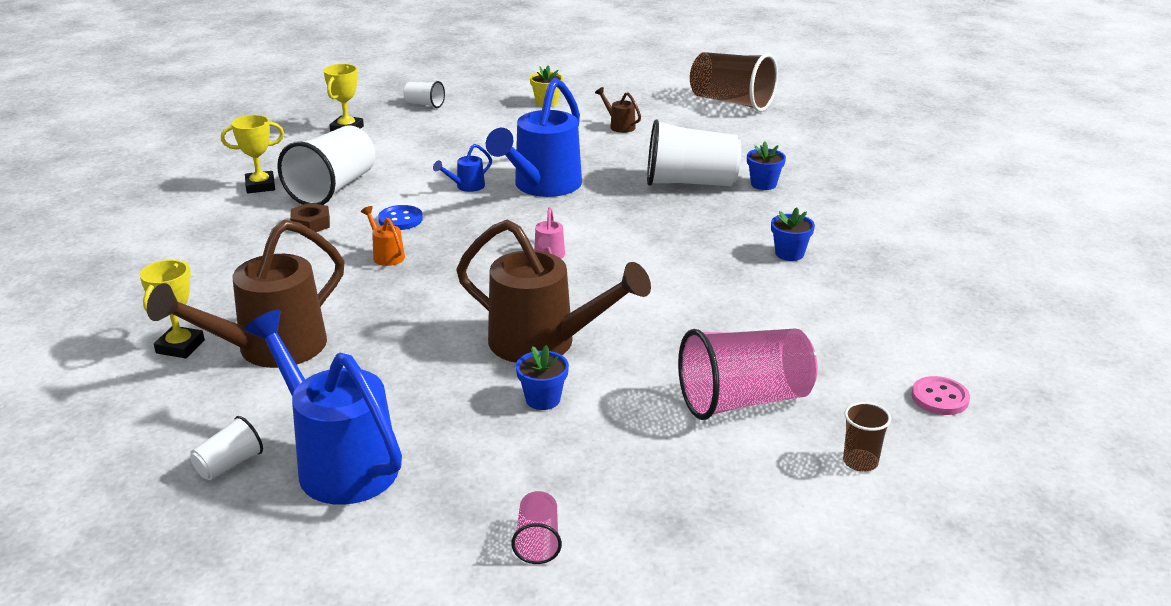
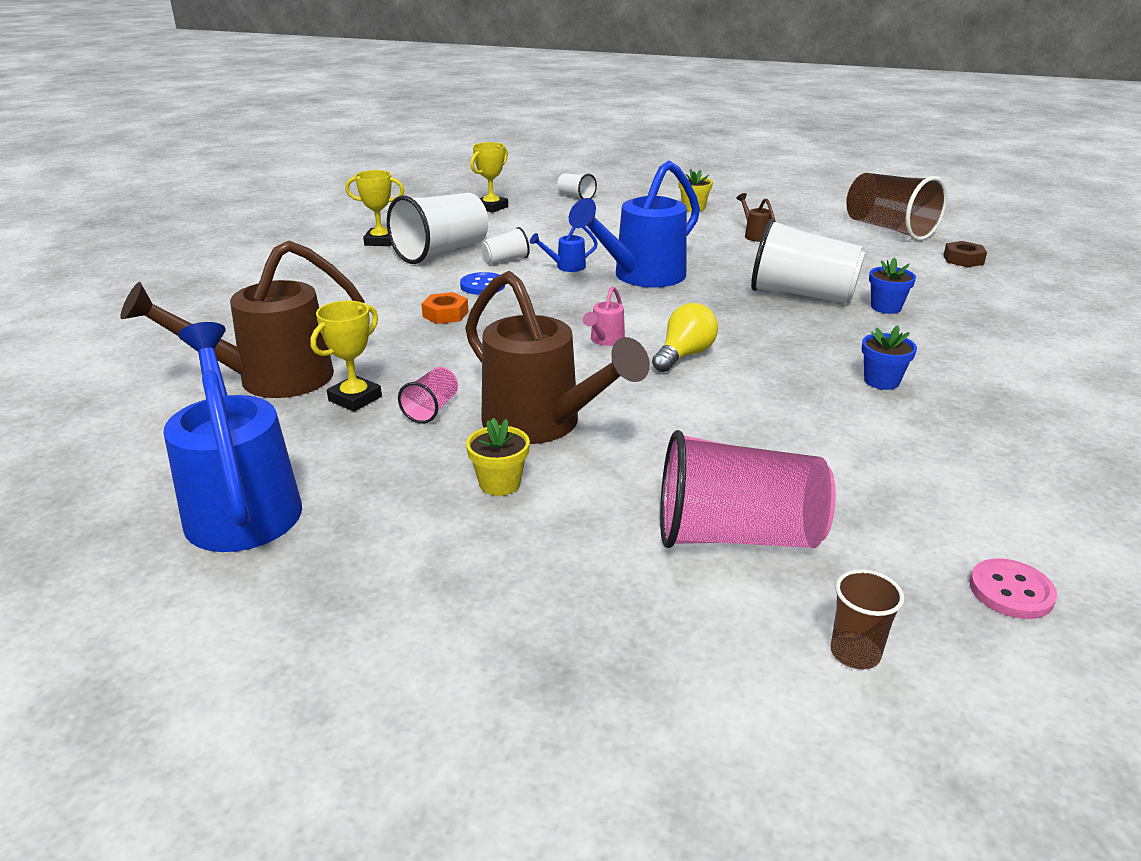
camera: 20 degrees right, 0 degrees up
yellow trophy [140,260,205,359] -> yellow trophy moved to [310,301,382,412]
white cup [190,416,263,480] -> white cup moved to [481,227,530,264]
brown nut [290,203,330,232] -> brown nut moved to [943,241,987,267]
orange watering can [361,206,405,266] -> orange nut [421,292,469,324]
pink cup [511,491,562,564] -> pink cup moved to [398,367,458,424]
blue flower pot [516,345,569,410] -> yellow flower pot [466,418,530,496]
none -> yellow light bulb [652,303,718,372]

